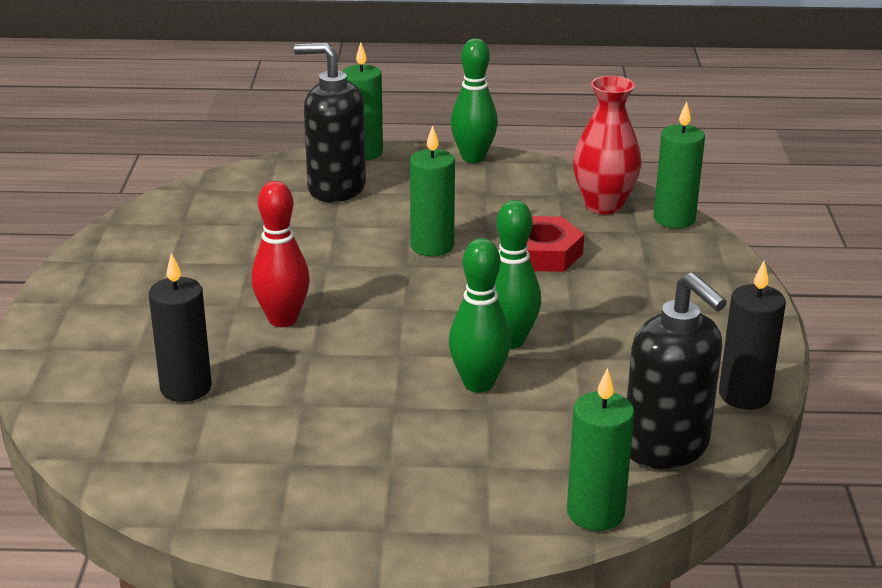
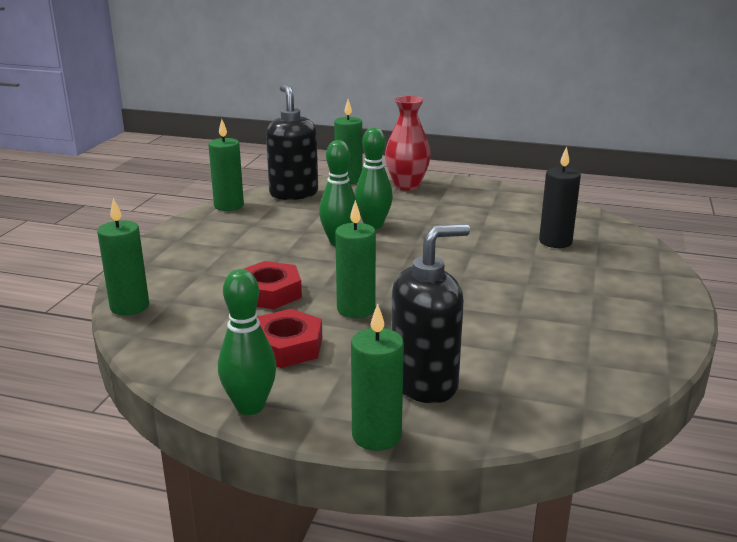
camera: 165 degrees left, 5 degrees down
red bowling pin [251,181,310,327] -> none
black soap dispenser [294,43,366,202] -> black soap dispenser turned 60 degrees counterclockwise [391,224,470,403]
red vase [573,76,641,215] -> red vase moved to [385,96,431,191]
black candle [719,261,786,410] -> green candle [208,119,244,211]
none -> red nut [257,309,322,368]

